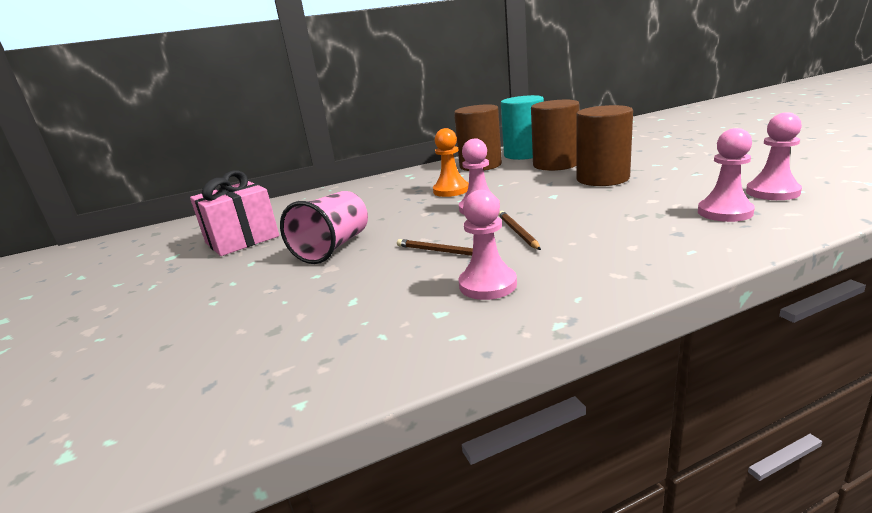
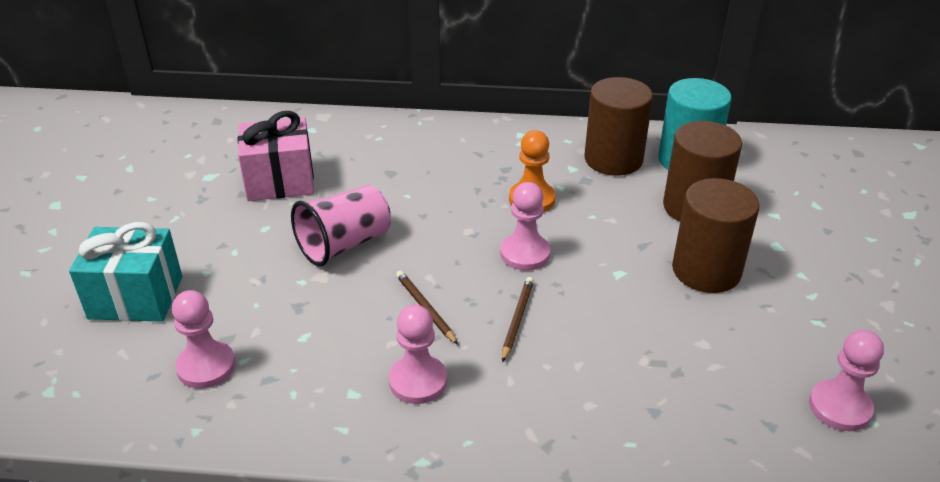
camera: 25 degrees right, 15 degrees up
pink pawn [698,128,755,222] -> pink pawn moved to [172,290,236,389]
none -> turquoise gift [69,222,182,322]

